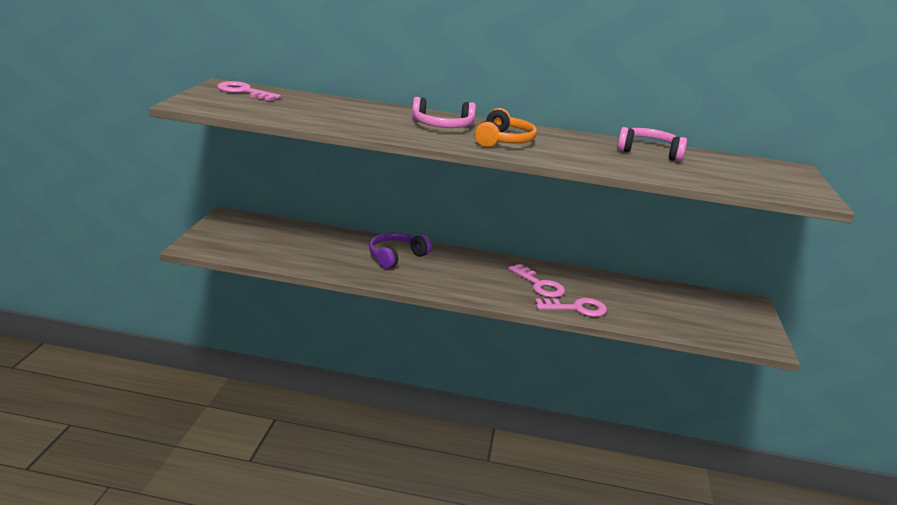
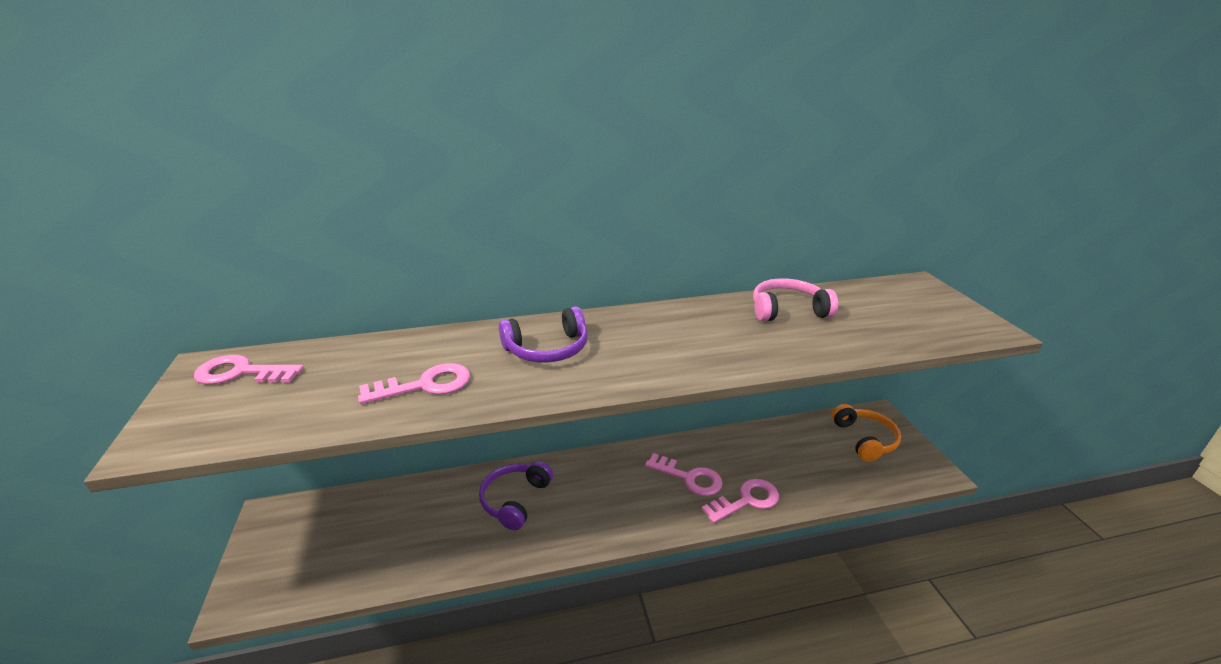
camera: 20 degrees left, 5 degrees up
pink headphones [412,97,476,128] -> purple headphones [499,306,588,362]
orange headphones [475,108,537,147] -> orange headphones moved to [831,404,901,462]
none -> pink key [358,363,470,404]

